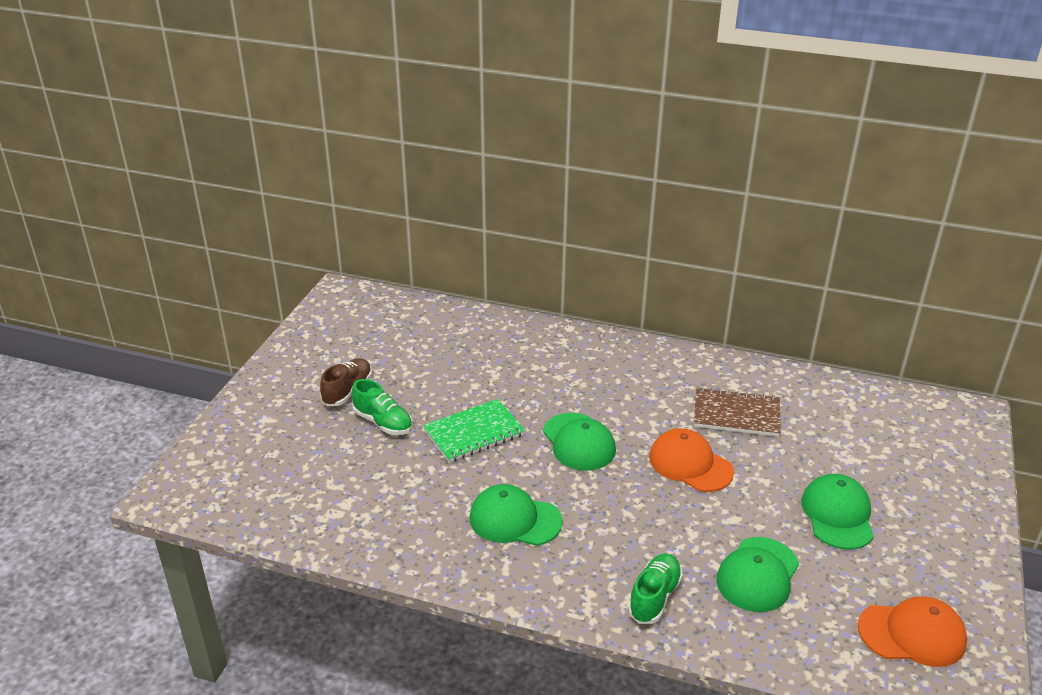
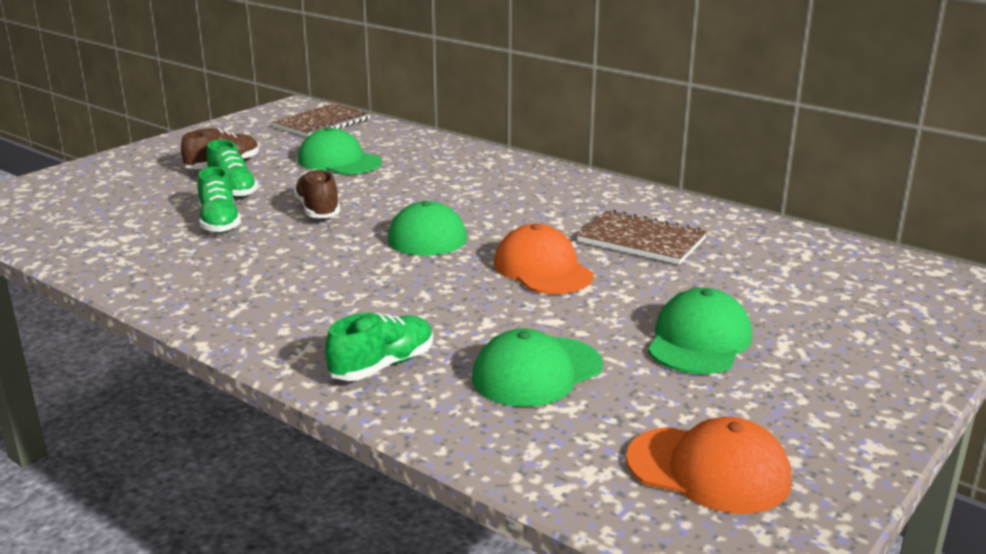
camera: 20 degrees right, 10 degrees down
green notebook [423,399,525,462] -> brown shoe [294,169,340,218]
green cap [469,484,563,546] -> green cap moved to [298,127,382,174]
none -> green shoe [198,167,241,233]
none -> brown notebook [272,103,371,137]

